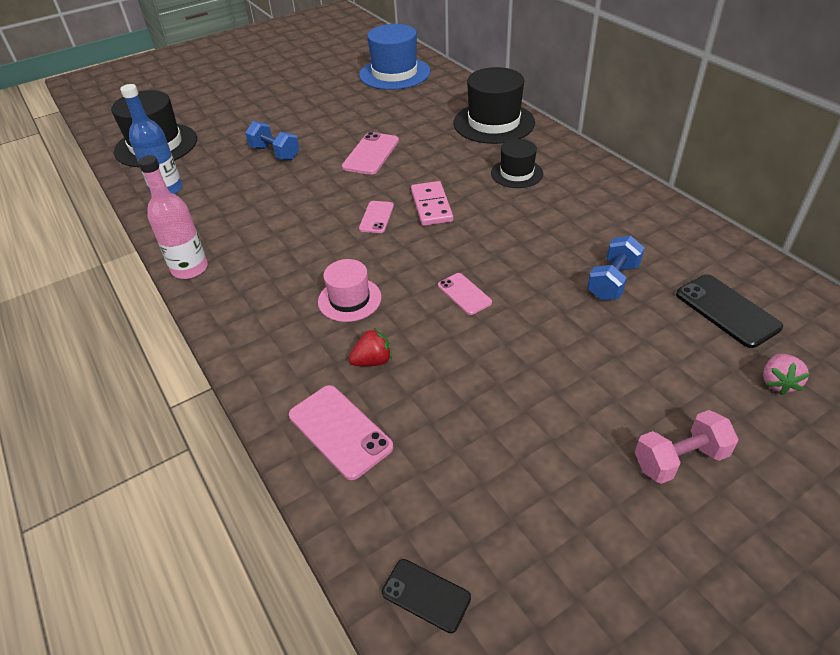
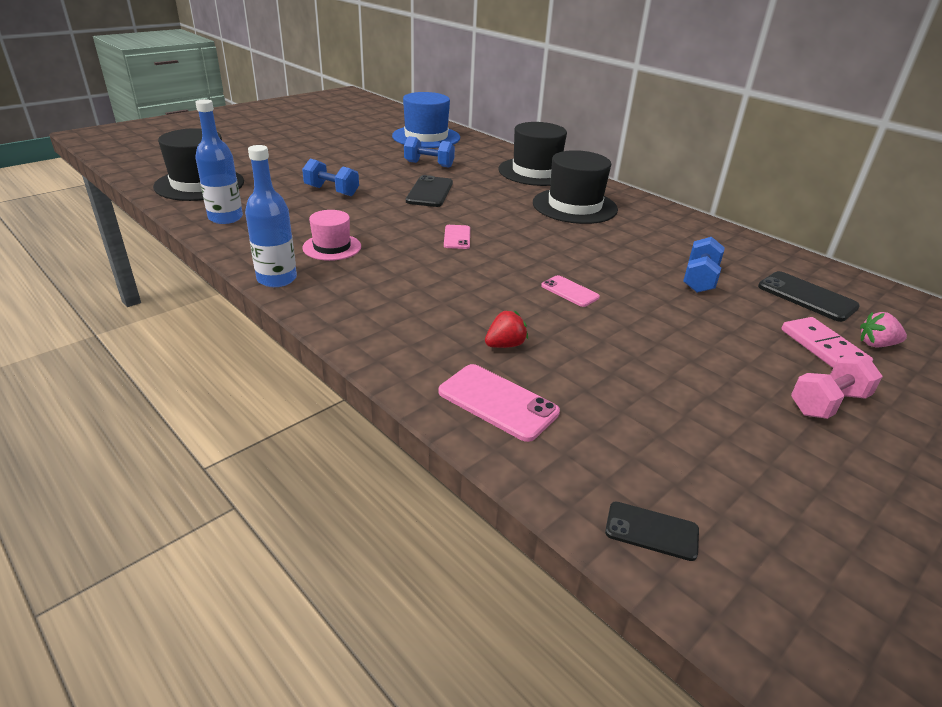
camera: 15 degrees left, 10 degrees down
pink bottle [138,155,208,279] -> blue bottle [245,145,297,287]
pink hat [318,259,382,322] -> pink hat moved to [302,210,361,261]
pink phone [342,132,399,175] -> black phone [406,175,453,207]
pink domino [411,181,453,226] -> pink domino moved to [782,317,873,368]
black hat [491,139,543,188] -> black hat [533,150,618,224], size x1.74
pink strawberry [763,354,810,395] -> pink strawberry turned 90 degrees clockwise [860,312,907,347]
none -> blue dumbbell [404,136,455,168]

